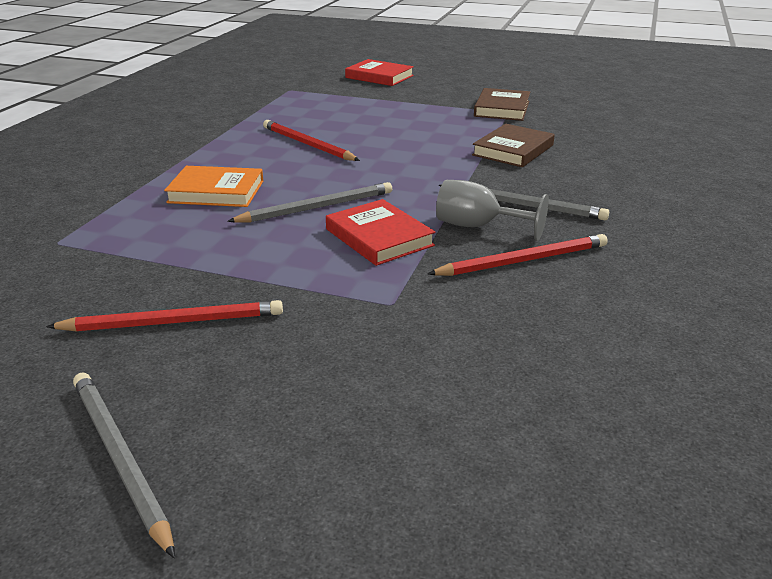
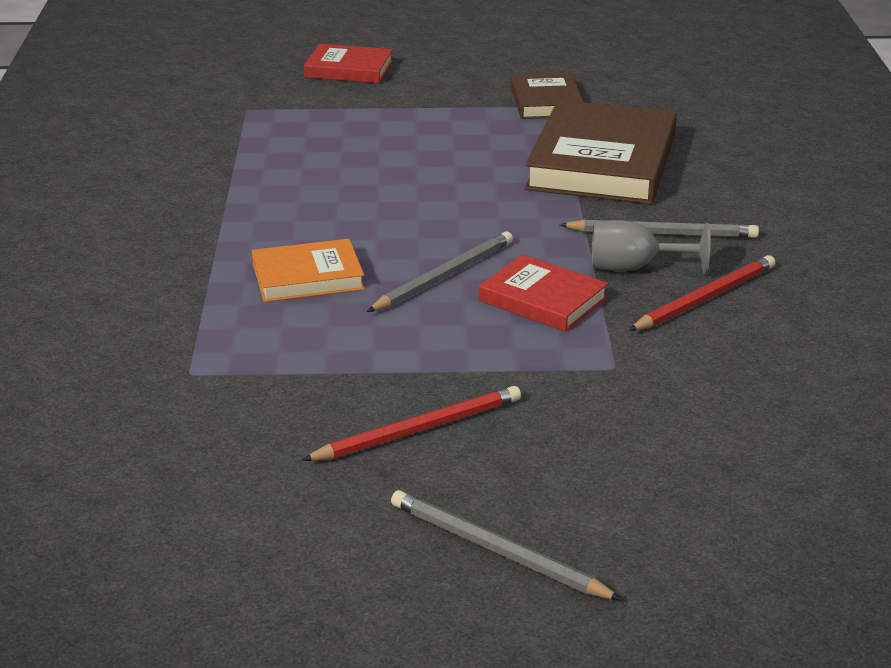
camera: 20 degrees left, 0 degrees up
red pencil [263,120,360,161] -> none
brown book [472,124,555,167] -> brown book [525,100,677,204], size x1.85

